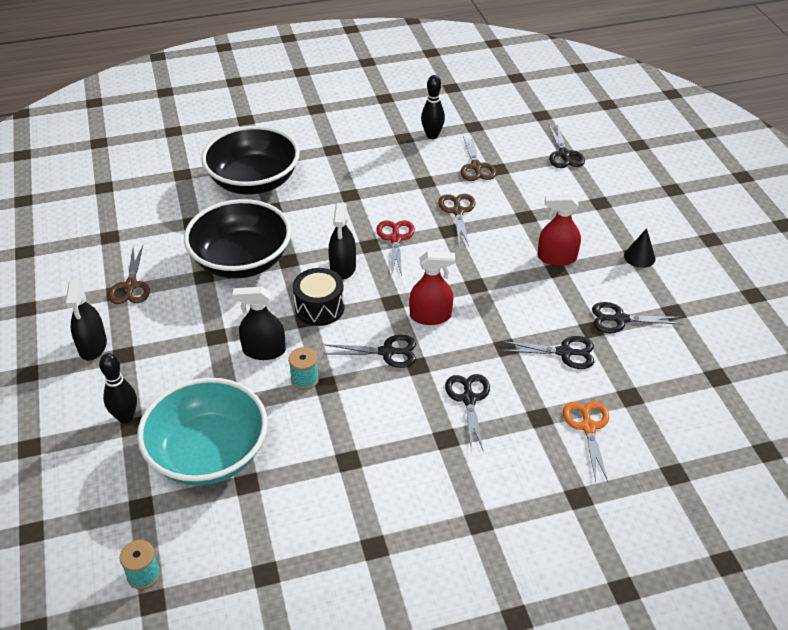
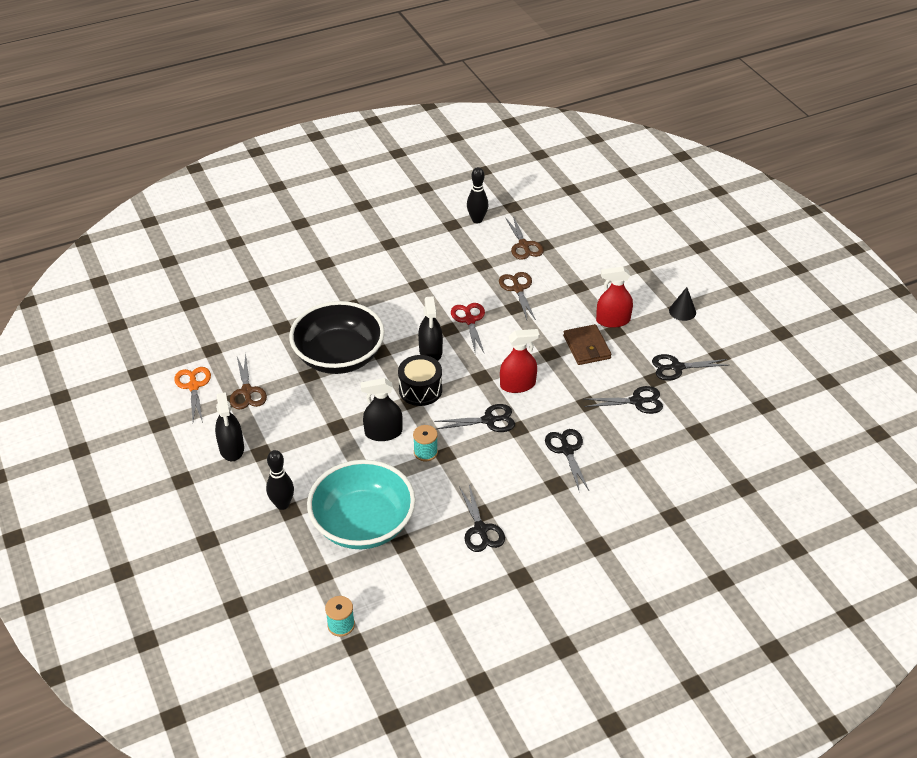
camera: 10 degrees left, 0 degrees up
black bowl [201,126,300,194] -> none
black scissors [548,123,585,168] -> black scissors moved to [459,485,505,552]
orange scissors [563,401,609,482] -> orange scissors moved to [174,367,211,423]
none -> brown wallet [563,324,612,365]

